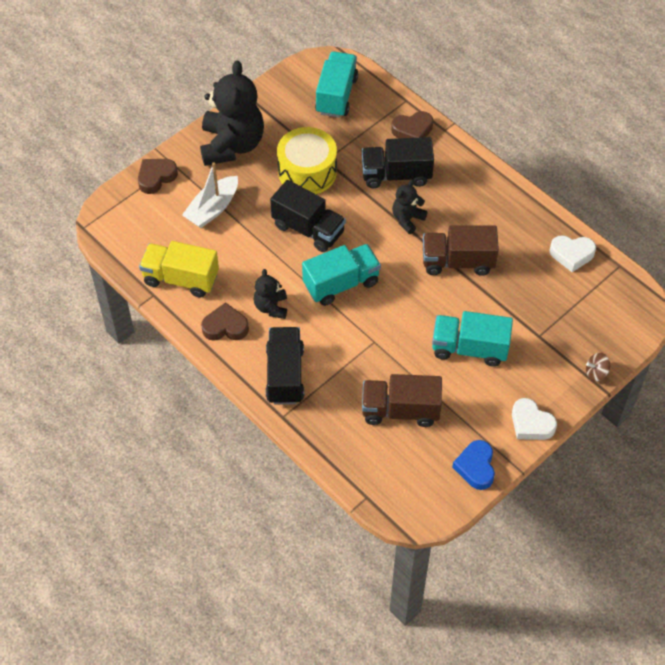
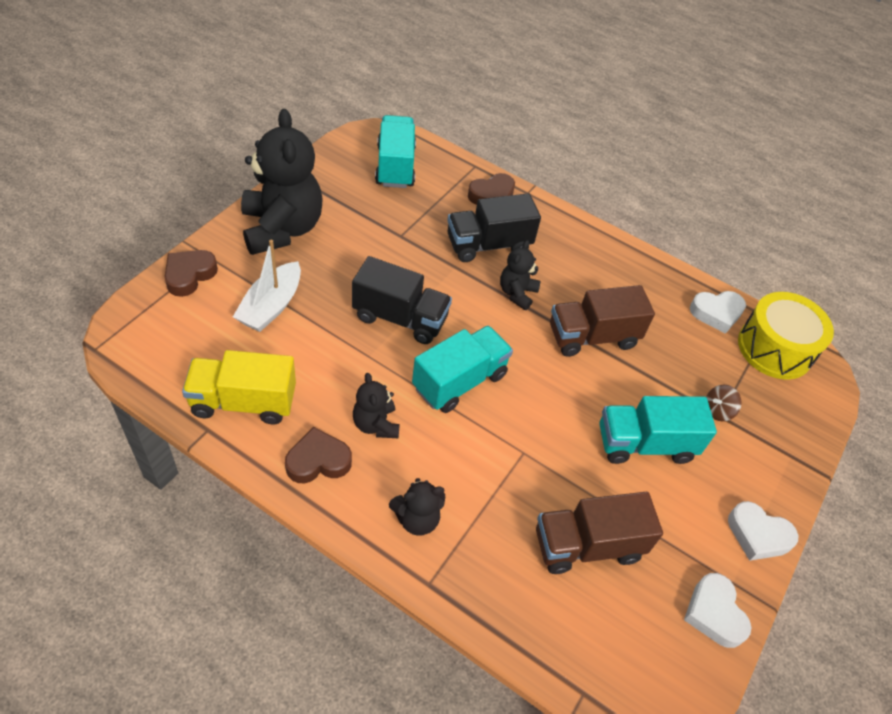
camera: 20 degrees left, 5 degrees down
black truck [266,327,304,405] -> black teddy bear [389,478,445,536]
yellow drum [277,127,337,194] -> yellow drum moved to [738,292,834,379]
blue heart [452,440,495,490] -> white heart [684,573,751,648]
brown spinning top [586,353,610,382] -> brown spinning top moved to [706,385,742,421]

